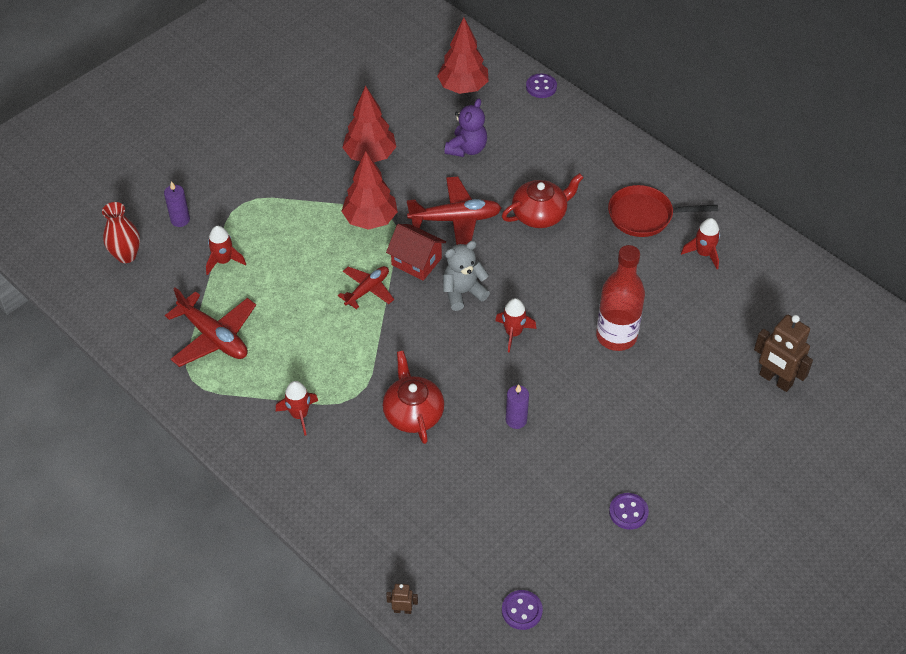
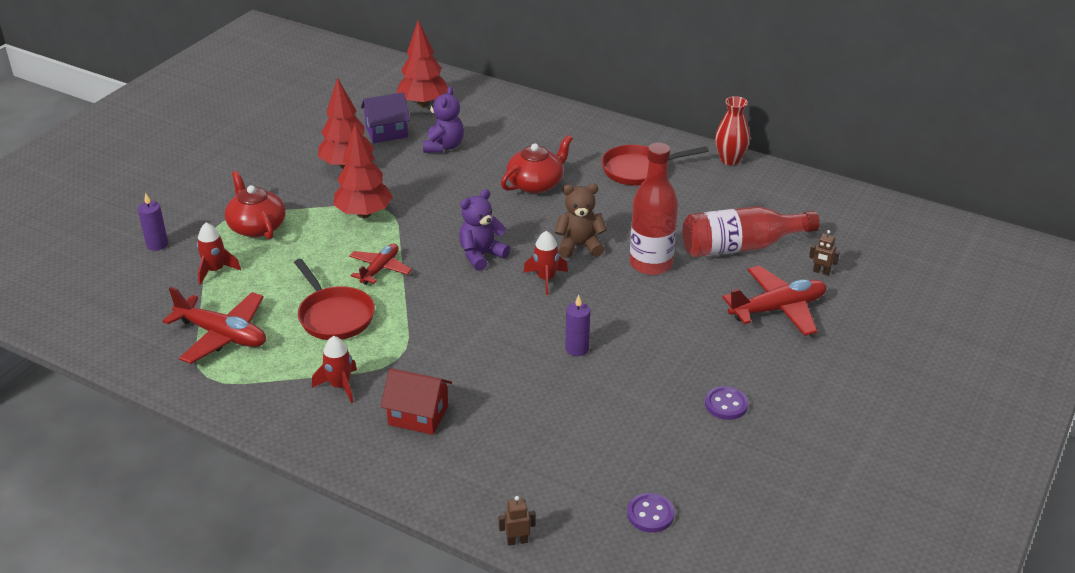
camera: 15 degrees left, 15 degrees down
red vase [102,202,140,263] -> red vase moved to [715,96,750,165]
red teapot [383,351,444,444] -> red teapot moved to [225,171,285,239]
red house [386,224,446,281] -> red house moved to [381,368,452,435]
red plane [407,177,501,245] -> red plane moved to [722,266,827,336]
grey teddy bear [443,241,490,311] -> purple teddy bear [459,189,510,271]
purple button [526,74,557,98] -> none
red rocket [681,218,720,269] -> none
brown robot [754,315,813,392] -> brown robot [809,230,840,276], size x0.48
none -> red pan [294,259,375,340]
none -> purple house [361,92,410,143]
none -> brown teddy bear [555,184,607,258]
none -> red bottle [683,206,820,257]

